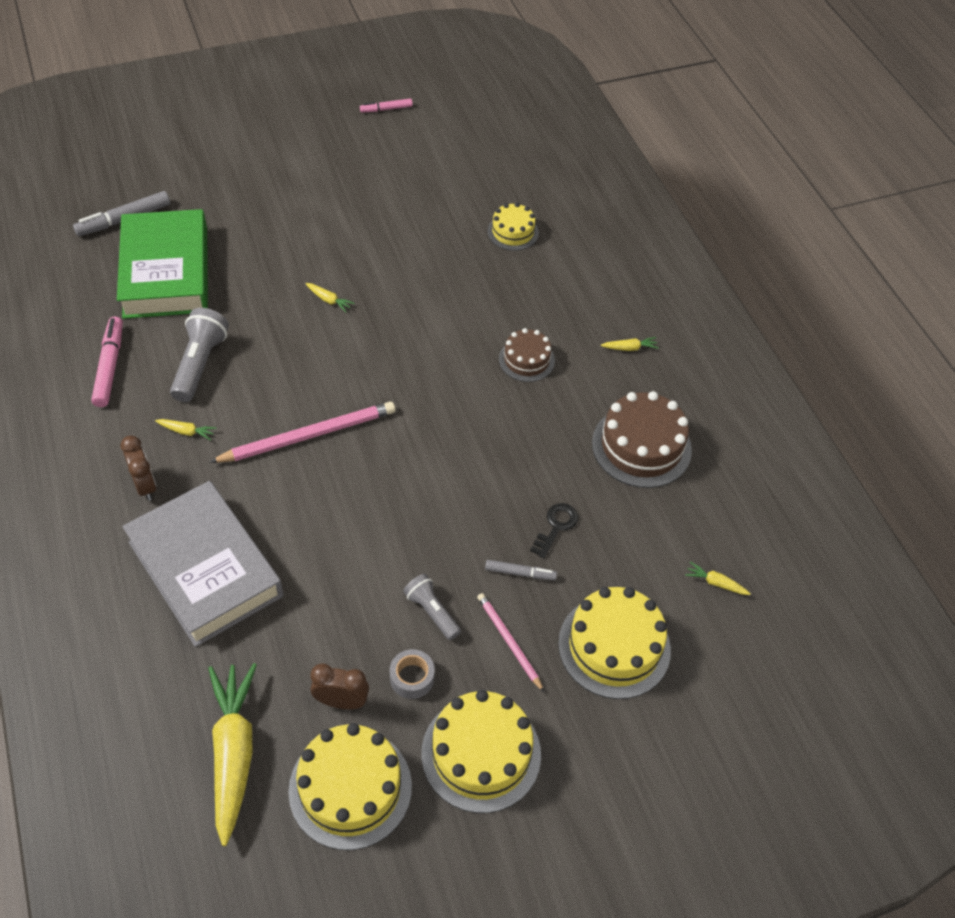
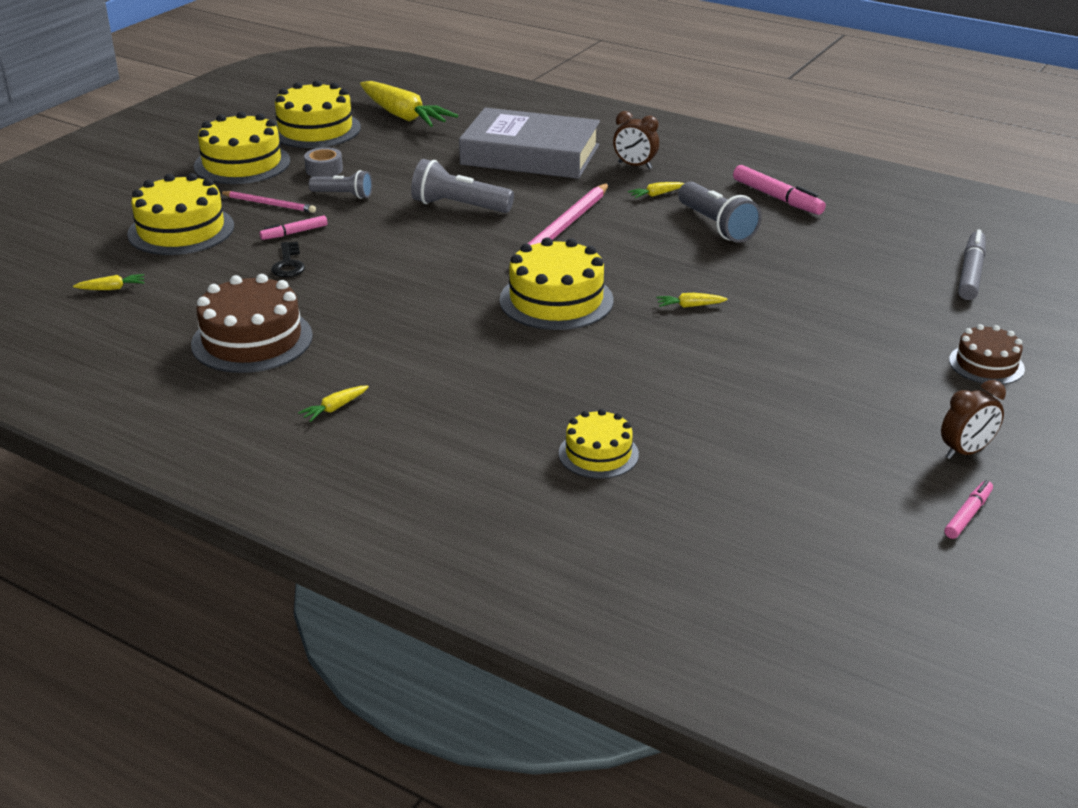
camera: 145 degrees right, 20 degrees down
green book [117,209,208,319] -> none
brown clock [311,663,369,709] -> brown clock moved to [941,380,1006,459]
grey marker [485,560,557,580] -> pink marker [259,215,327,240]
brown cake [499,328,555,382] -> brown cake moved to [949,324,1025,385]
none -> grey flashlight [411,159,514,213]
none -> yellow cake [500,238,614,330]

